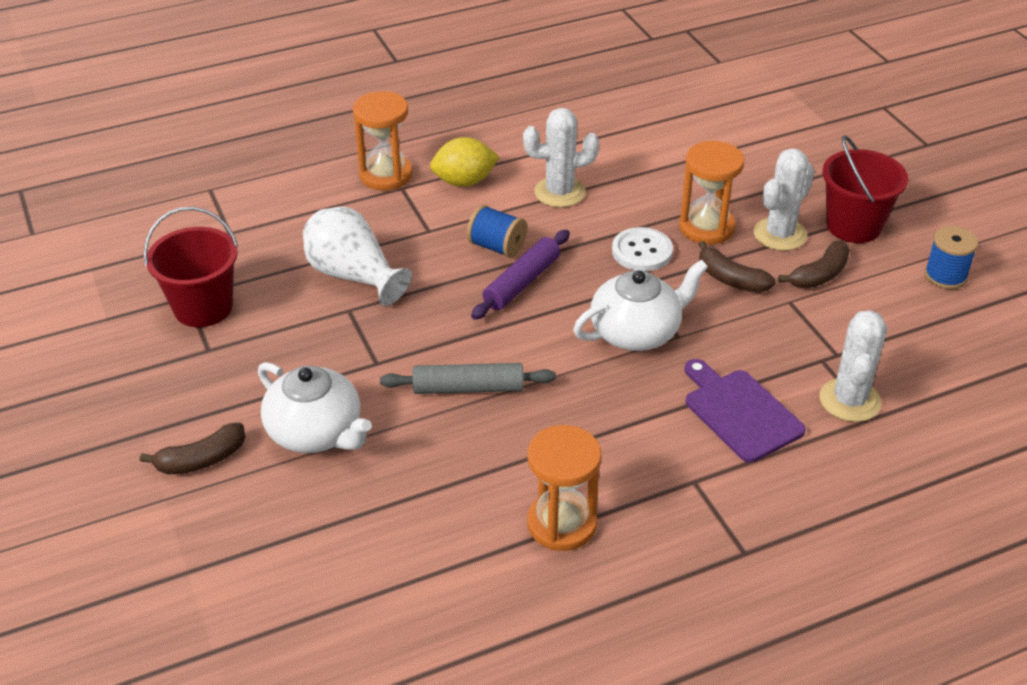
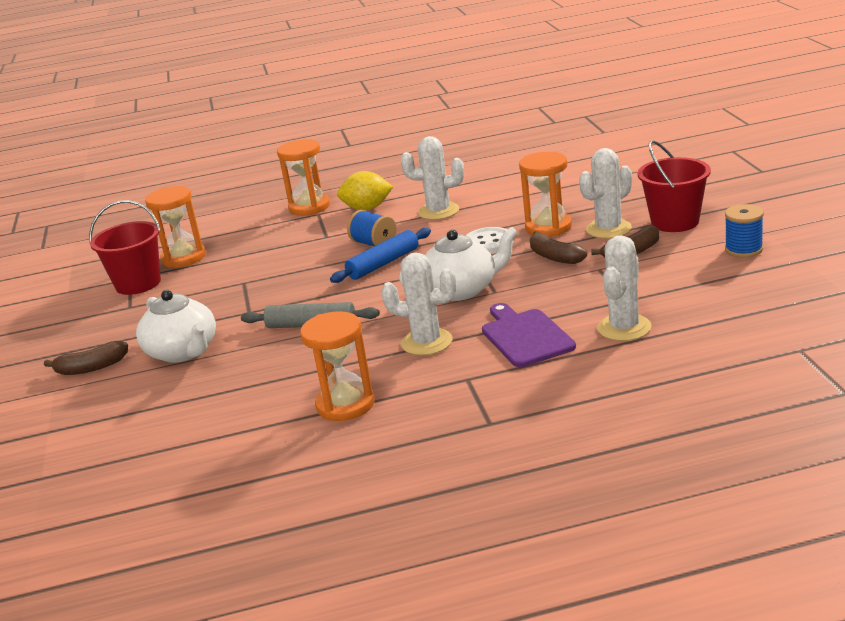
camera: 15 degrees right, 15 degrees down
white vase [303,207,412,306] -> none
purple rolling pin [471,230,570,320] -> blue rolling pin [330,228,431,283]
none -> orange hourglass [145,186,206,268]
none -> white cactus [381,252,457,356]

